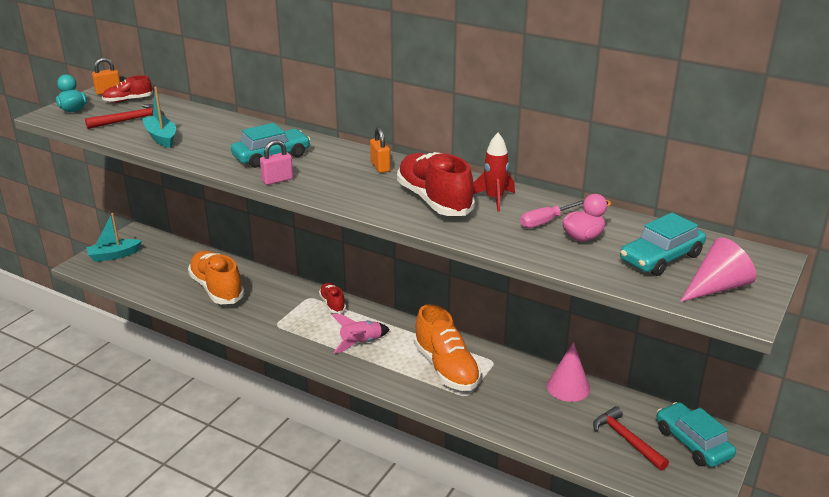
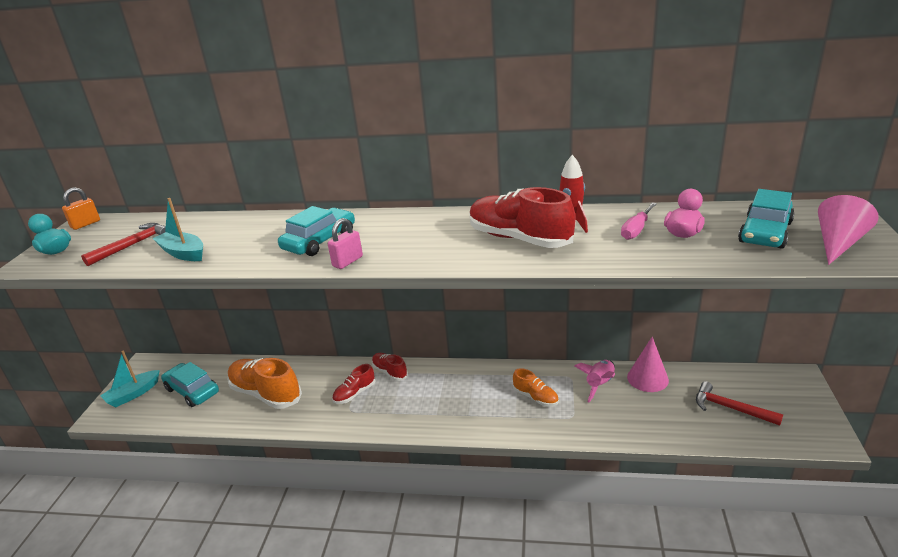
camera: 20 degrees left, 0 degrees up
red shoe [102,75,153,103] -> red shoe moved to [332,364,375,404]
pink rocket [332,314,390,353] -> pink rocket moved to [575,360,615,402]
orange padlock [370,127,390,173] -> none
orange shoe [414,304,481,391] -> orange shoe [513,368,559,406], size x0.52
turquoise car [656,402,736,467] -> turquoise car moved to [161,362,219,407]

